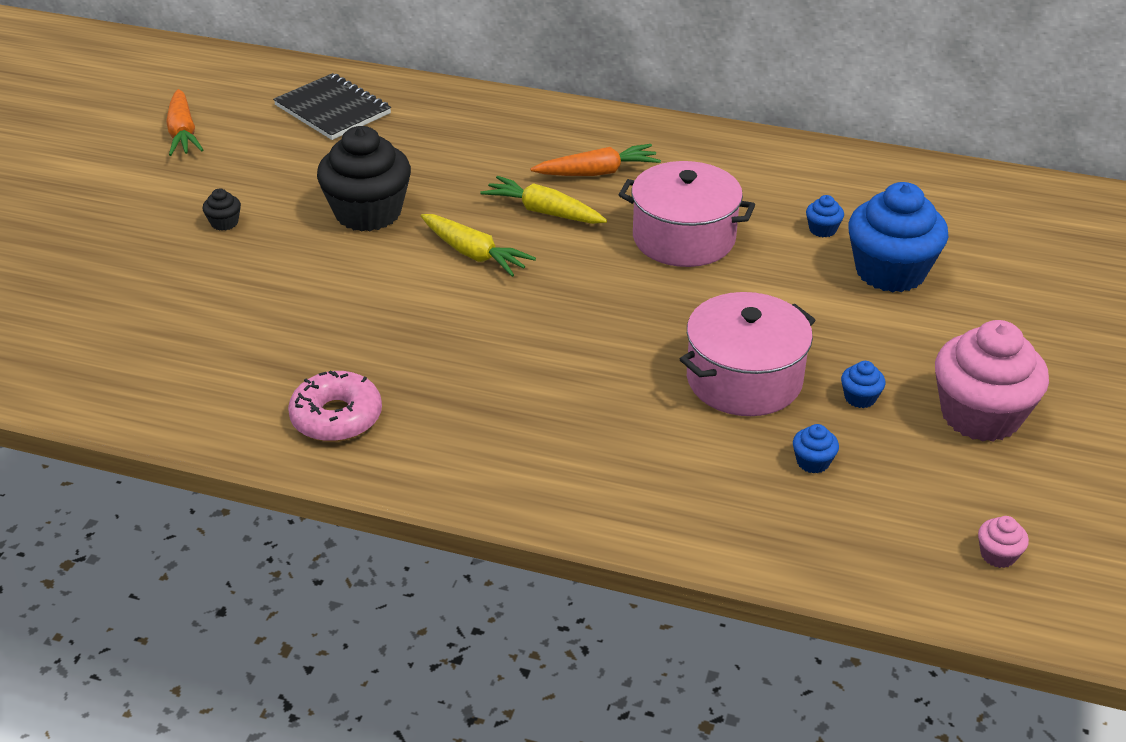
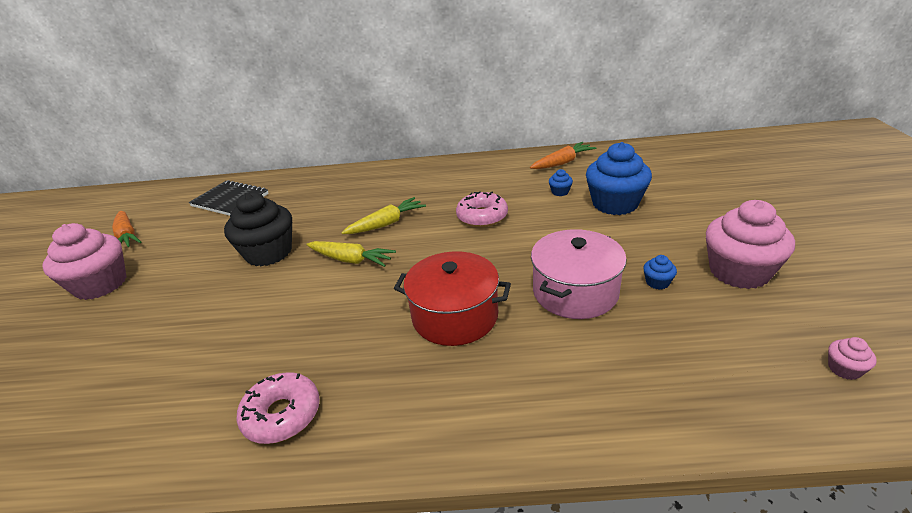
camera: 15 degrees left, 5 degrees down
black cupcake [202,188,241,231] -> none
yellow carrot [480,176,607,224] -> yellow carrot turned 135 degrees clockwise [341,197,426,234]
orange carrot [531,144,661,176] -> orange carrot moved to [530,142,596,169]
pink pot [619,161,755,267] -> pink donut [456,192,508,227]
blue cupcake [793,424,839,473] -> none
none -> pink cupcake [42,223,127,300]
none -> red pot [394,251,511,346]

